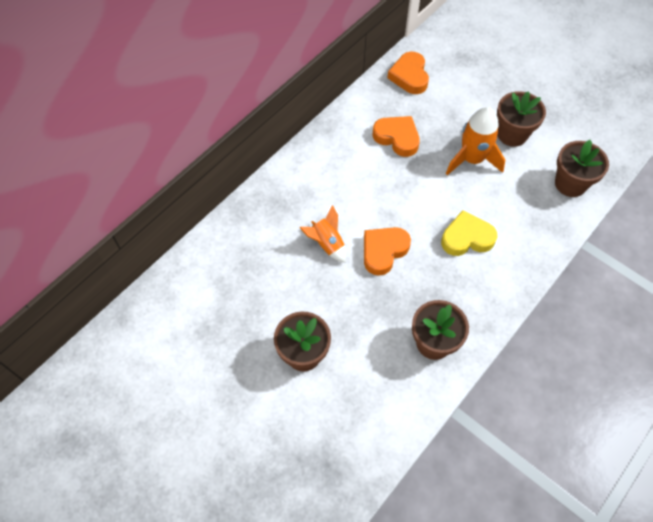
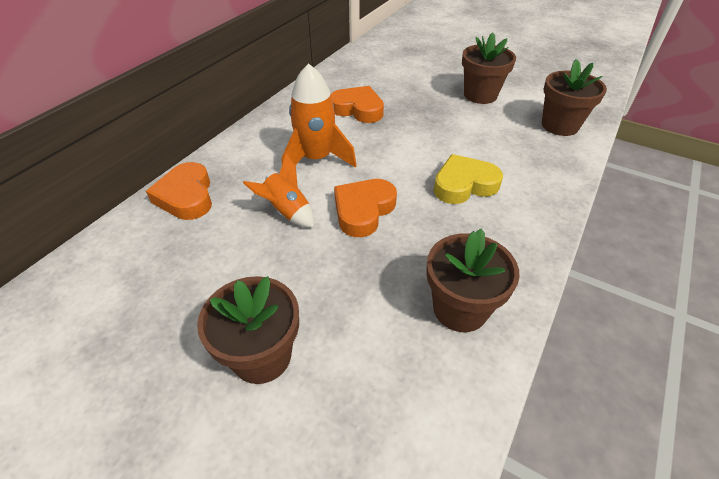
camera: 10 degrees left, 15 degrees down
orange heart [387,52,429,94] -> orange heart moved to [146,162,212,220]
orange rocket [446,107,505,175] -> orange rocket moved to [282,63,357,168]

